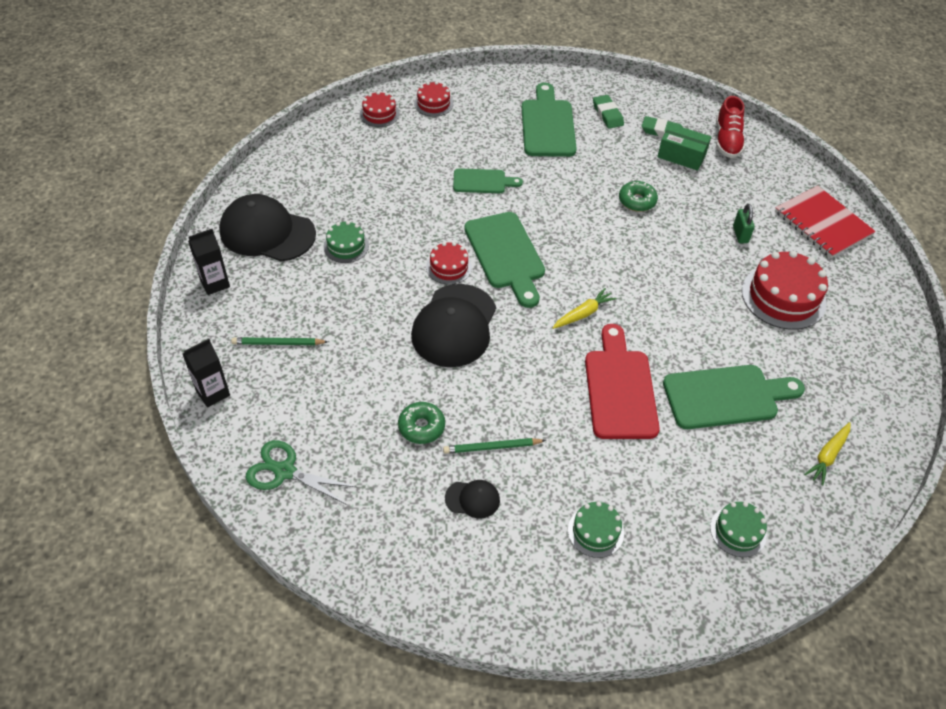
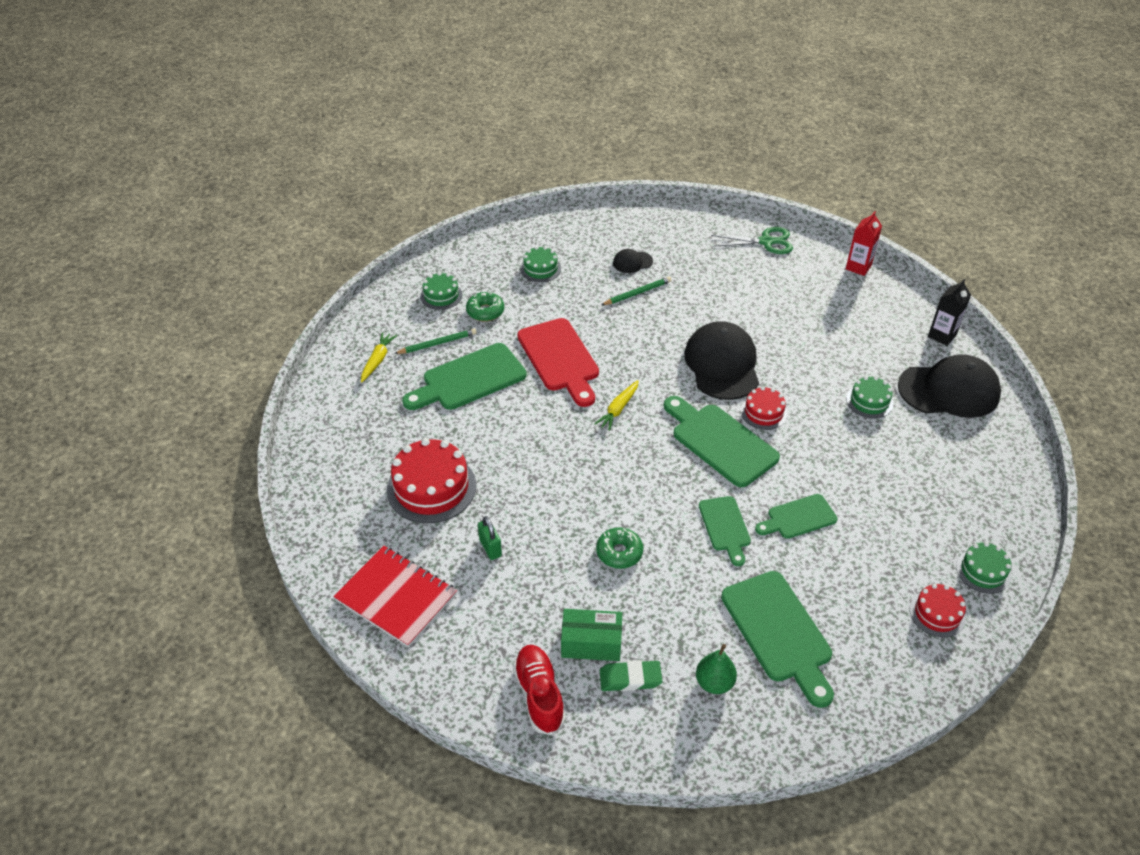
camera: 160 degrees right, 5 degrees down
black carton [183,339,230,407] -> red carton [846,211,882,276]
green pencil [231,337,328,345] -> green pencil moved to [394,329,477,354]
red cake [360,91,399,127] -> green cake [956,542,1011,594]
green donut [398,402,445,444] -> green donut moved to [466,291,504,321]
green eraser [593,95,624,129] -> green pear [696,644,737,694]
none -> green cutting board [699,496,751,566]

